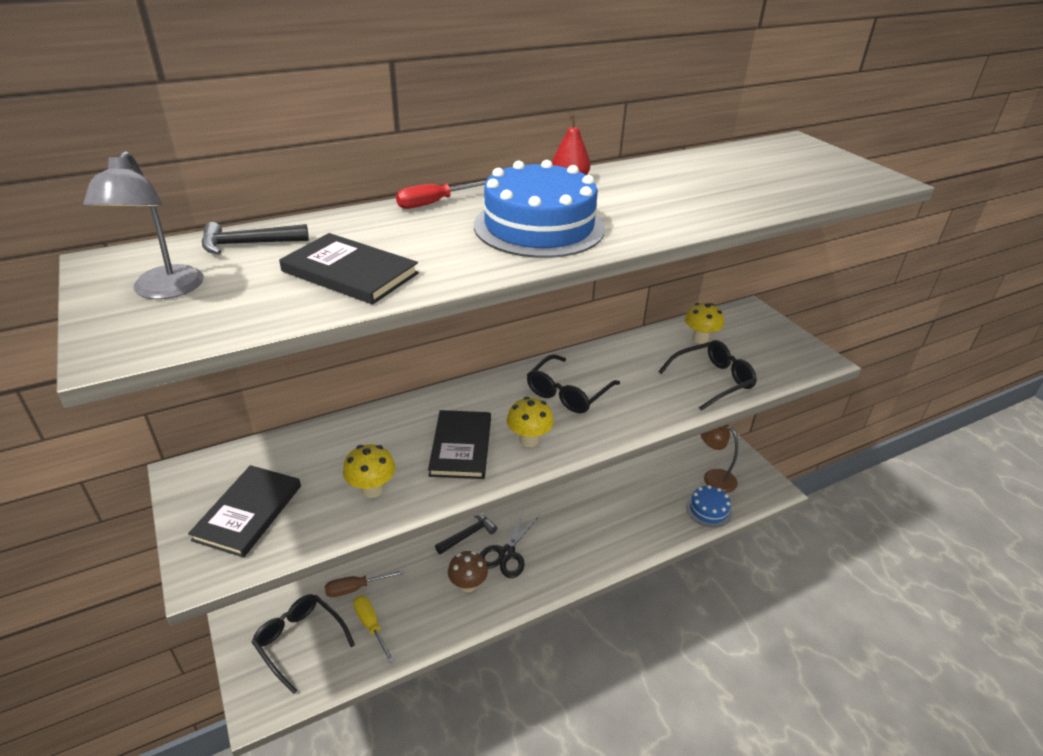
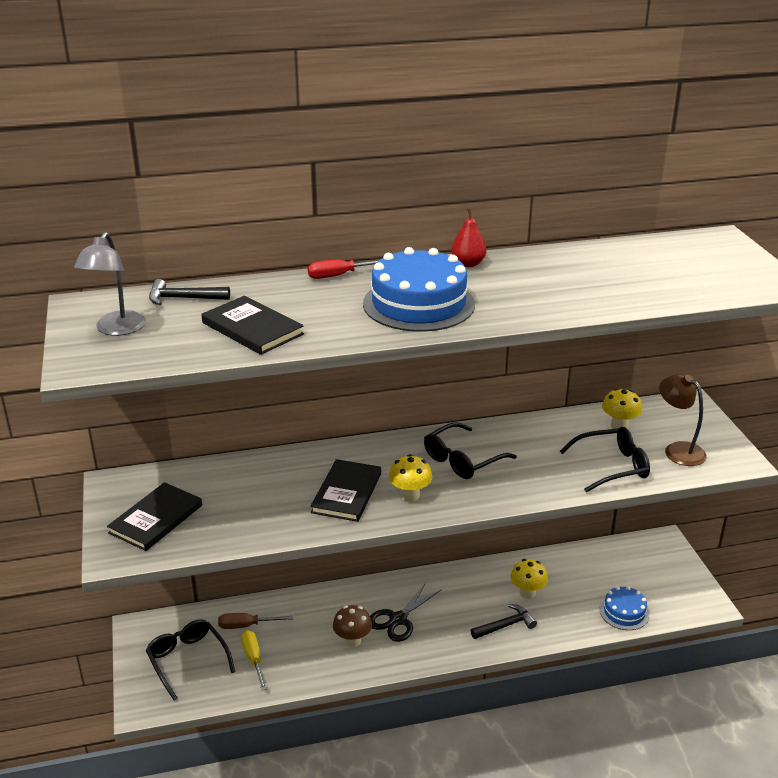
camera: 15 degrees right, 5 degrees down
yellow mushroom [343,444,396,498] -> yellow mushroom moved to [510,559,548,599]
black hammer [435,514,497,554] -> black hammer moved to [470,604,537,639]
brown lamp [700,424,738,493] -> brown lamp moved to [659,374,707,466]

